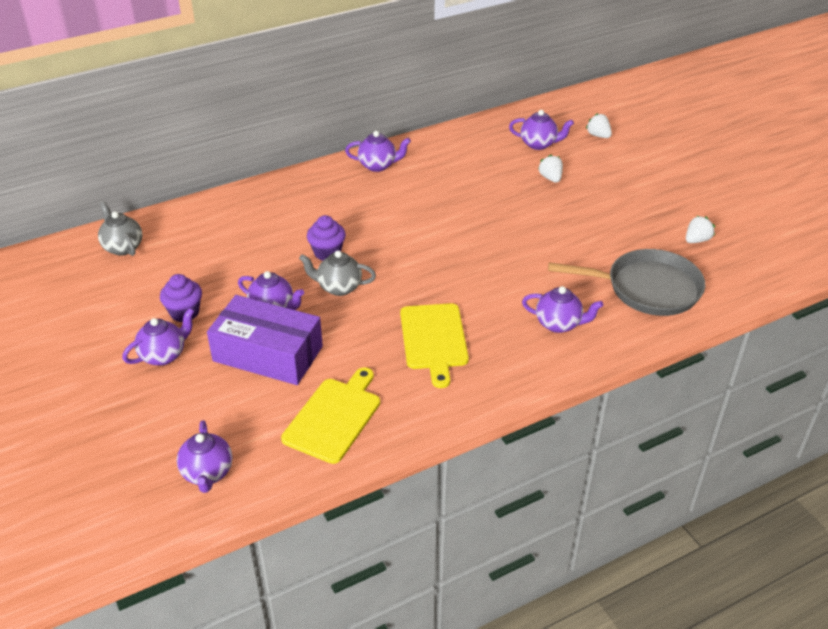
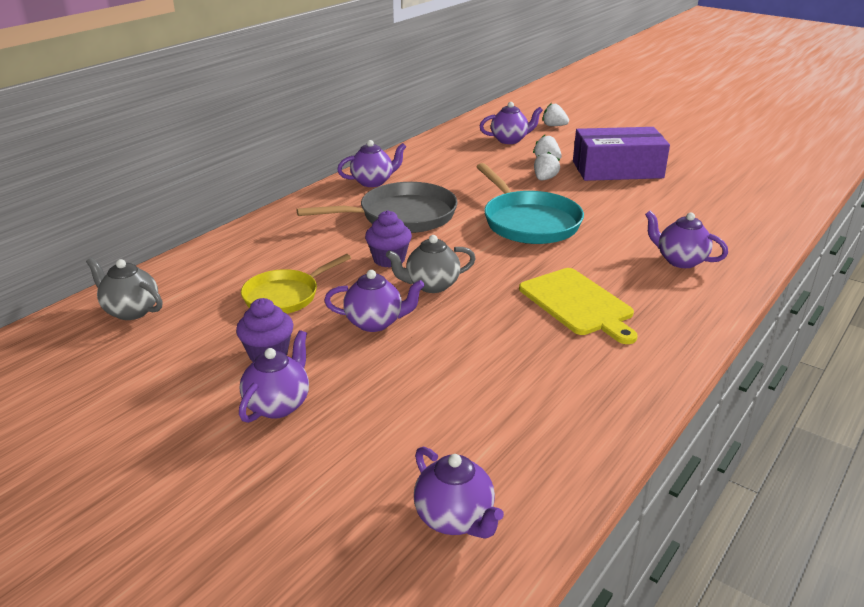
camera: 25 degrees left, 10 degrees down
purple box [207,295,323,385] -> purple box moved to [573,127,670,181]
yellow cutting board [281,367,380,464] -> none
purple teapot [522,286,603,333] -> purple teapot turned 135 degrees counterclockwise [645,211,728,268]
grey pan [548,249,705,316] -> grey pan moved to [297,182,458,233]
white strawberry [686,216,715,243] -> white strawberry moved to [534,152,560,180]
none -> yellow pan [241,254,351,314]
none -> turquoise pan [476,163,584,244]

